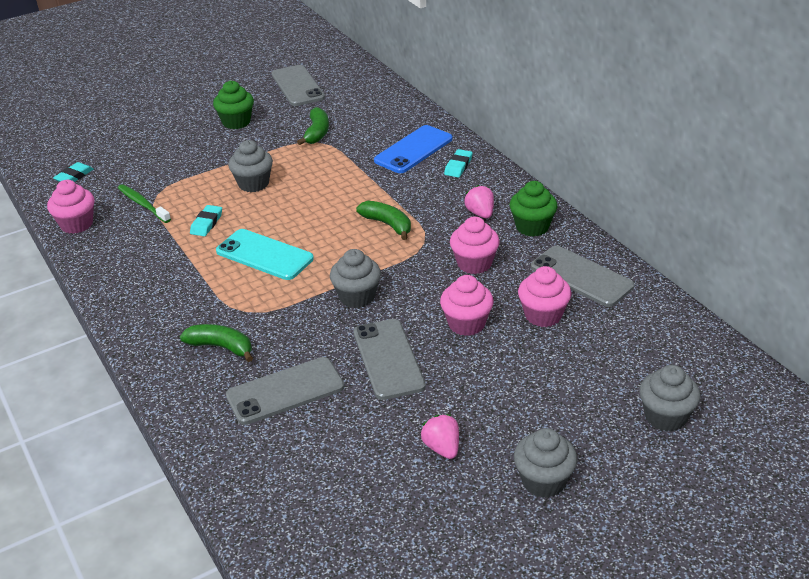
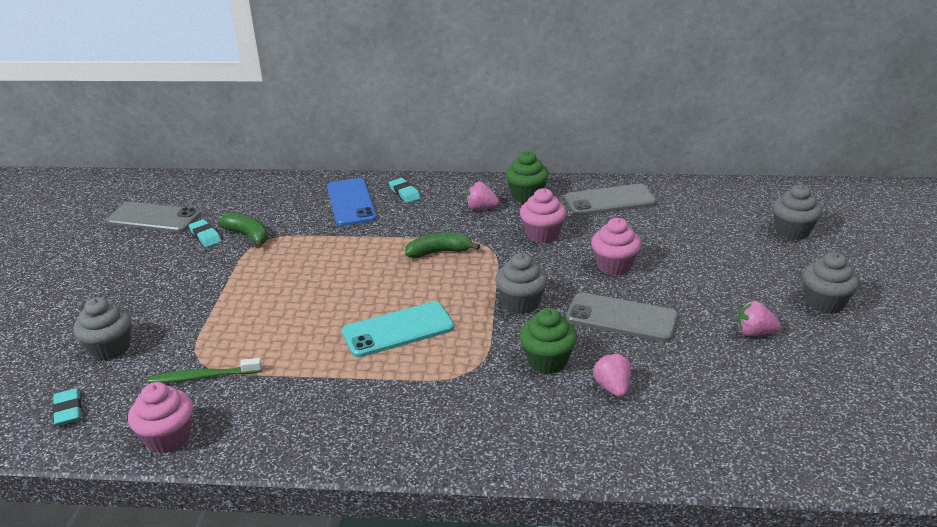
camera: 55 degrees left, 5 degrees down
green banana [180,324,253,362] -> none
turquoise eraser [190,205,222,236] -> turquoise eraser moved to [189,219,222,247]
green cupcake [213,80,254,129] -> green cupcake moved to [520,308,577,374]
grey phone [226,357,344,425] -> pink strawberry [593,353,631,397]
grey cupcake [228,140,273,192] -> grey cupcake moved to [73,297,131,361]
pink cupcake [518,266,571,327] -> none

